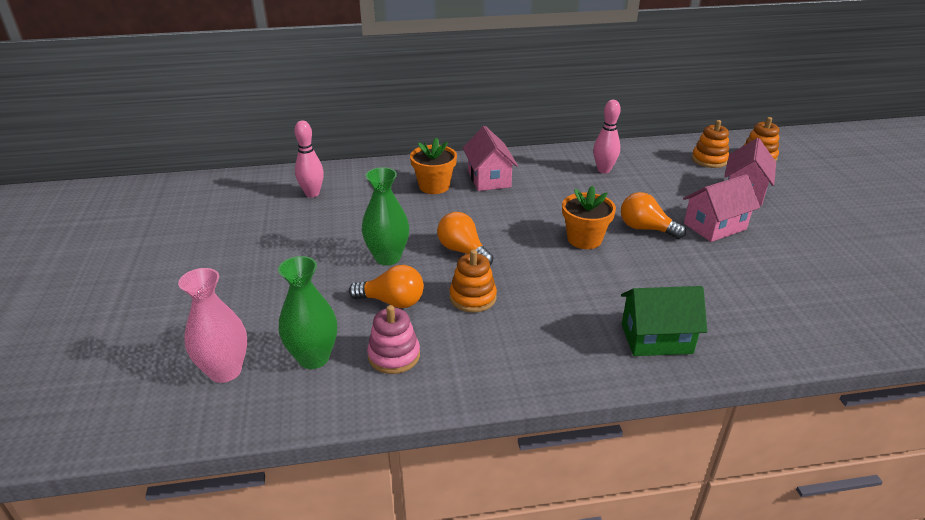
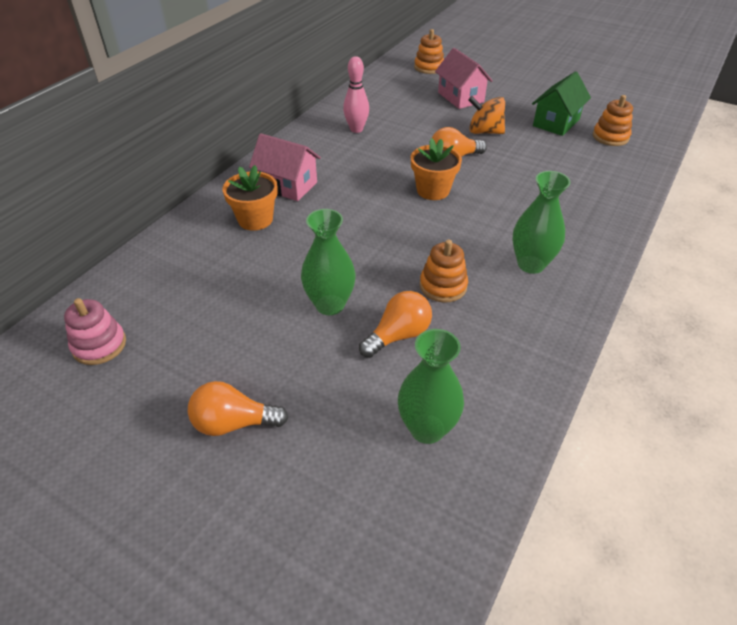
camera: 50 degrees left, 10 degrees up
pink vase [178,268,247,383] -> none
pink bowling pin [294,120,324,198] -> none
pink stacking toy [367,305,420,374] -> pink stacking toy moved to [64,298,126,365]
orange light bulb [437,212,494,265] -> orange light bulb moved to [188,381,288,436]
green house [621,286,707,356] -> green house moved to [532,71,591,136]
pink house [683,174,760,242] -> orange spinning top [468,96,505,134]
orange stacking toy [692,120,729,168] -> orange stacking toy moved to [593,95,633,146]
none -> green vase [512,171,570,274]

